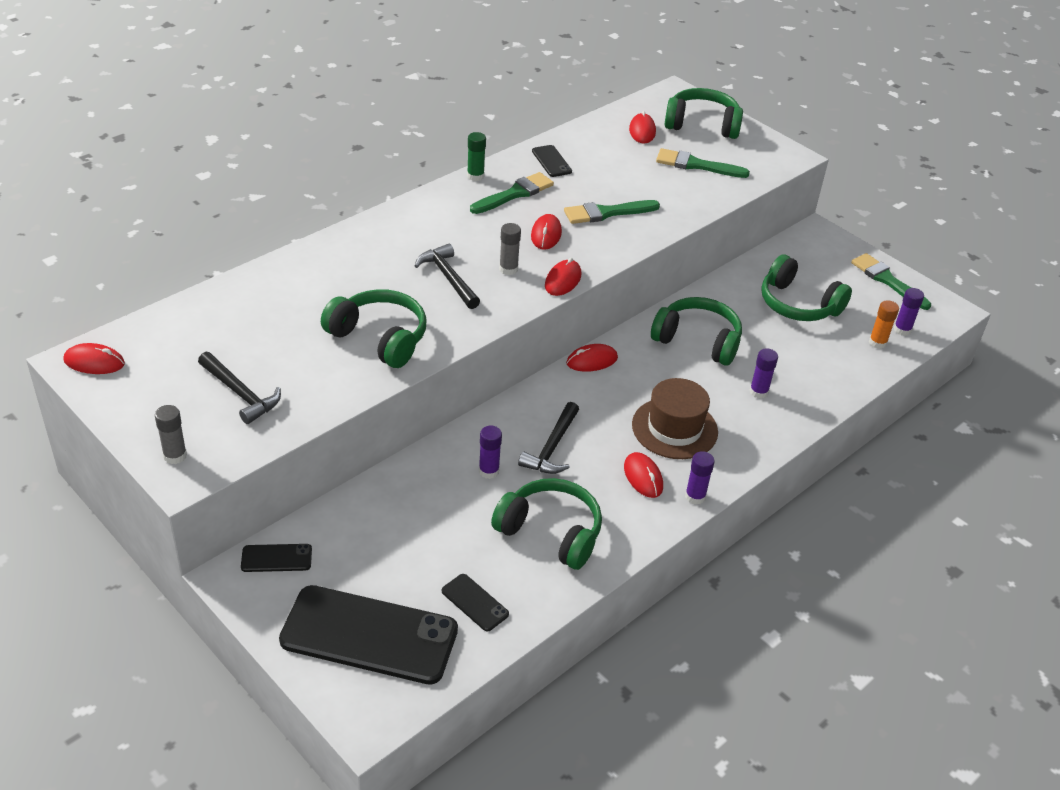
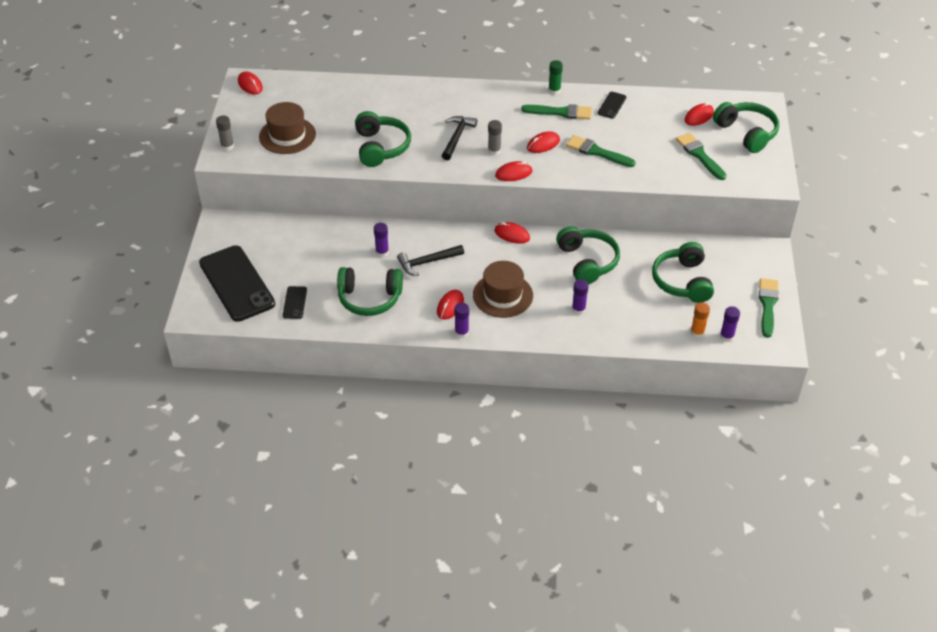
camera: 50 degrees right, 5 degrees up
black hammer [198,352,281,424] -> brown hat [259,102,316,154]
black phone [241,544,312,572] -> none
green headphones [491,478,602,570] -> green headphones turned 105 degrees clockwise [337,267,403,316]

